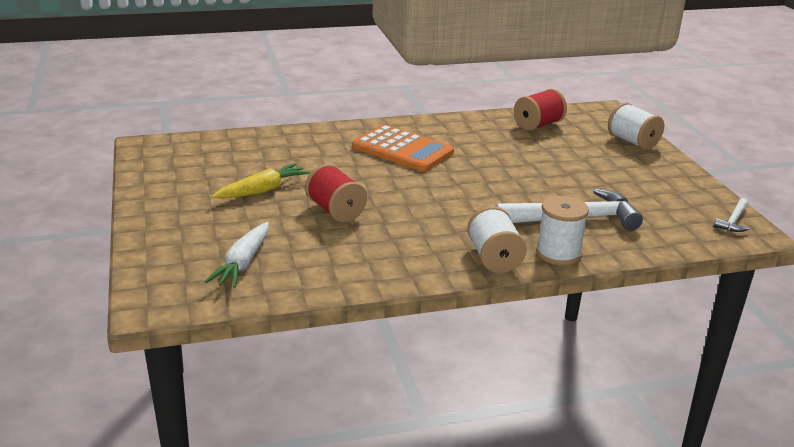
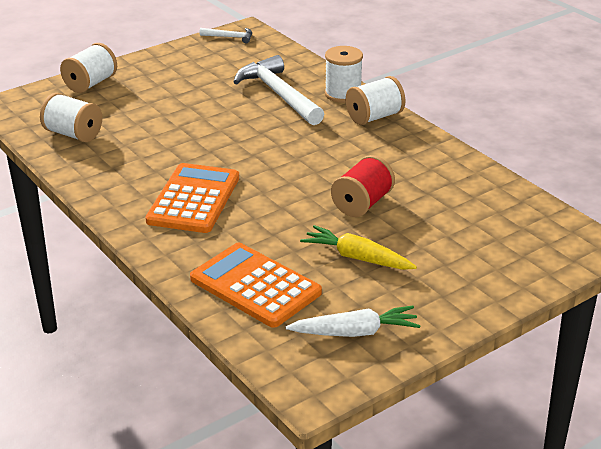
camera: 110 degrees left, 5 degrees up
white carrot [205,222,269,288] -> white carrot moved to [286,306,421,337]
red spool [514,89,567,131] -> white spool [40,93,102,142]
none -> orange calculator [190,242,322,328]

